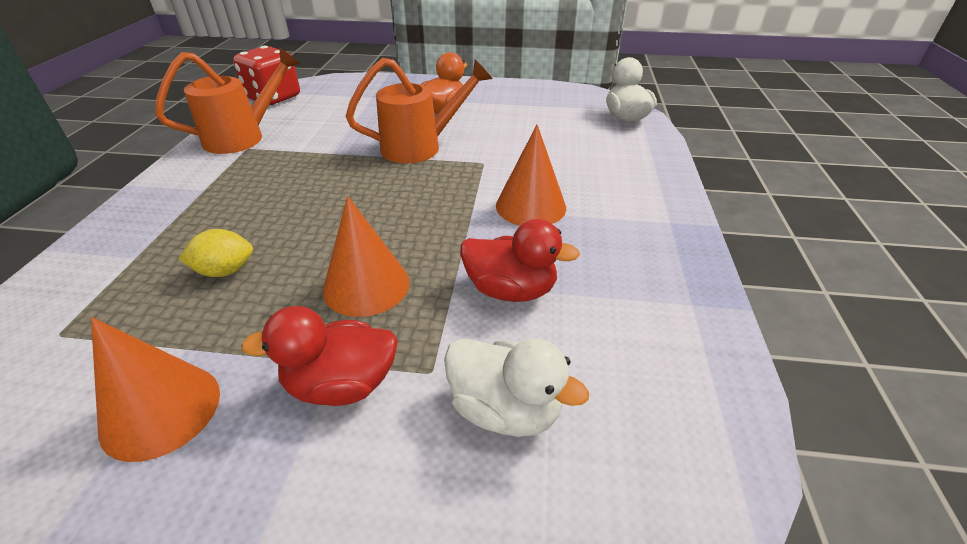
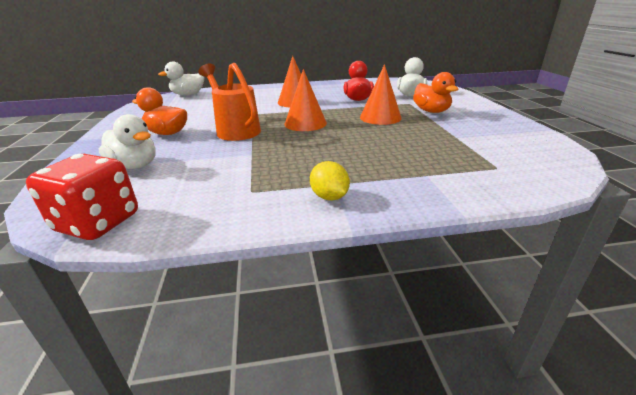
camera: 105 degrees left, 10 degrees down
orange cone [91,317,220,462] -> orange cone moved to [285,69,327,131]
orange watering can [155,47,300,154] -> none
yellow lemon [178,229,253,277] -> yellow lemon moved to [310,161,350,200]
red duck [241,306,398,406] -> orange duck [413,72,458,113]
none -> white duck [99,114,156,169]

